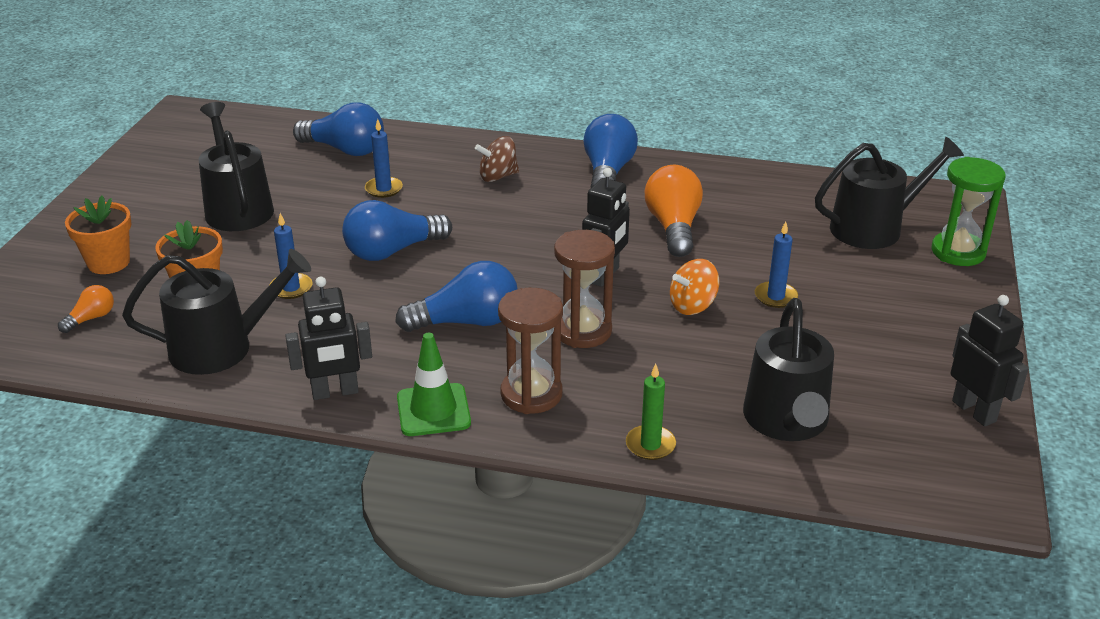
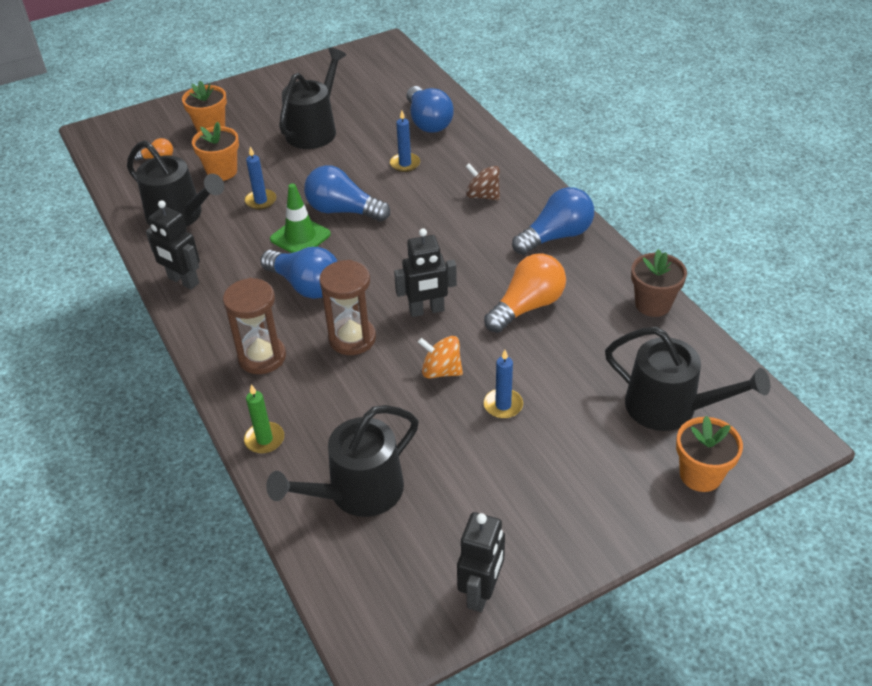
camera: 50 degrees right, 10 degrees up
green traffic cone [397,333,471,436] -> green traffic cone moved to [270,183,331,253]
green hourglass [931,157,1006,266] -> orange flower pot [676,416,743,492]
none -> brown flower pot [631,249,687,317]

